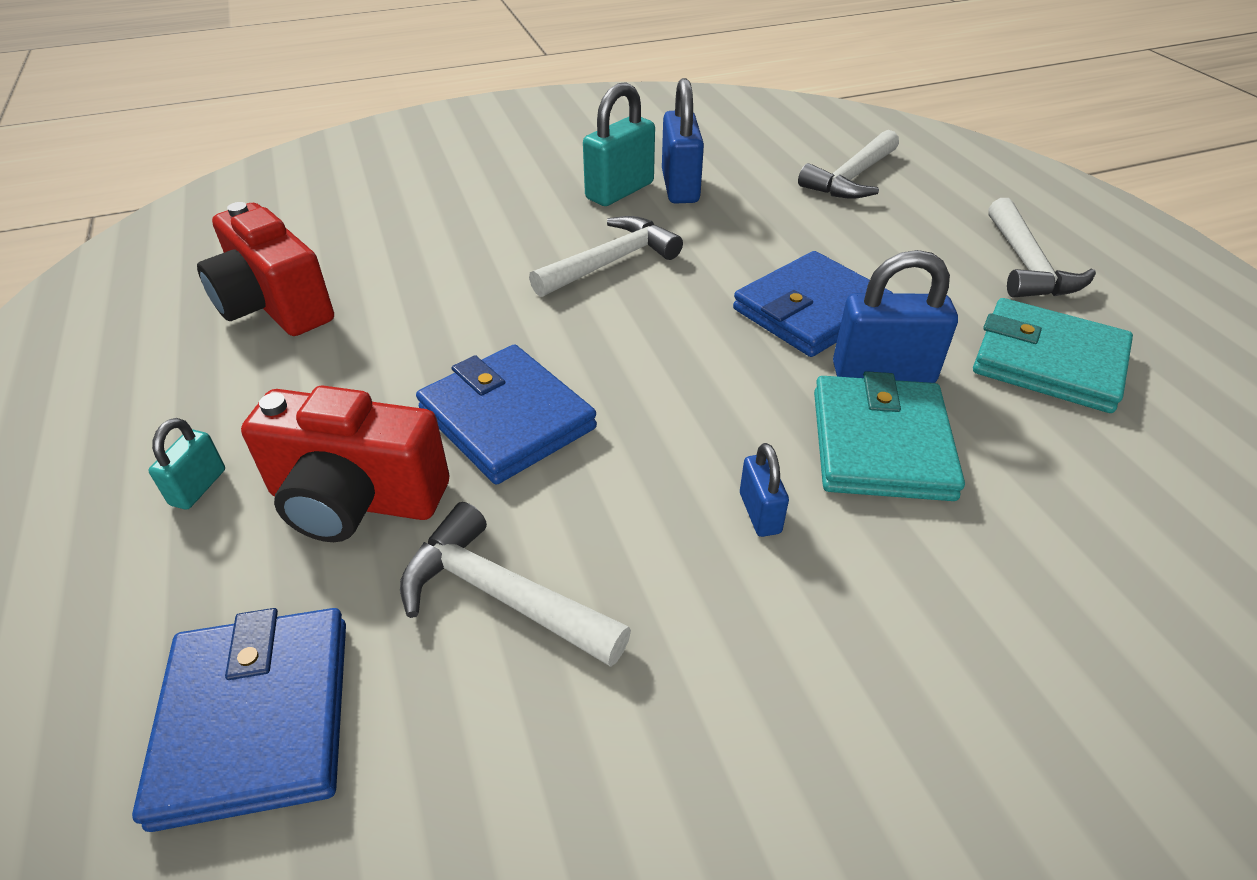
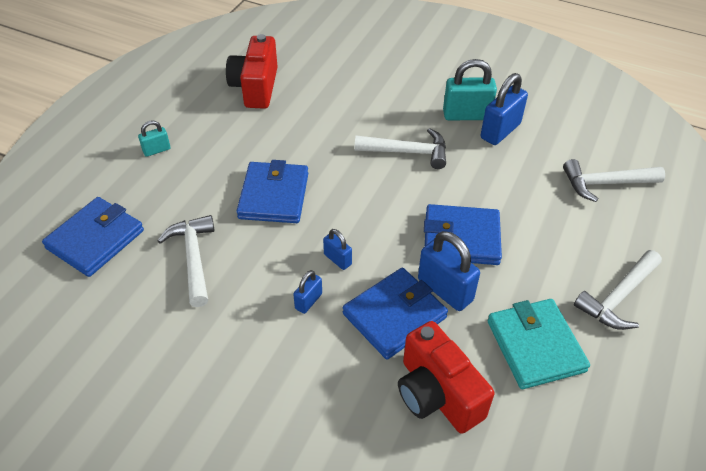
camera: 45 degrees right, 5 degrees up
red camera [241,386,449,542] -> red camera moved to [398,321,494,434]
turquoise wallet [814,371,965,501] -> blue wallet [343,268,448,360]
none -> blue padlock [323,229,352,270]

